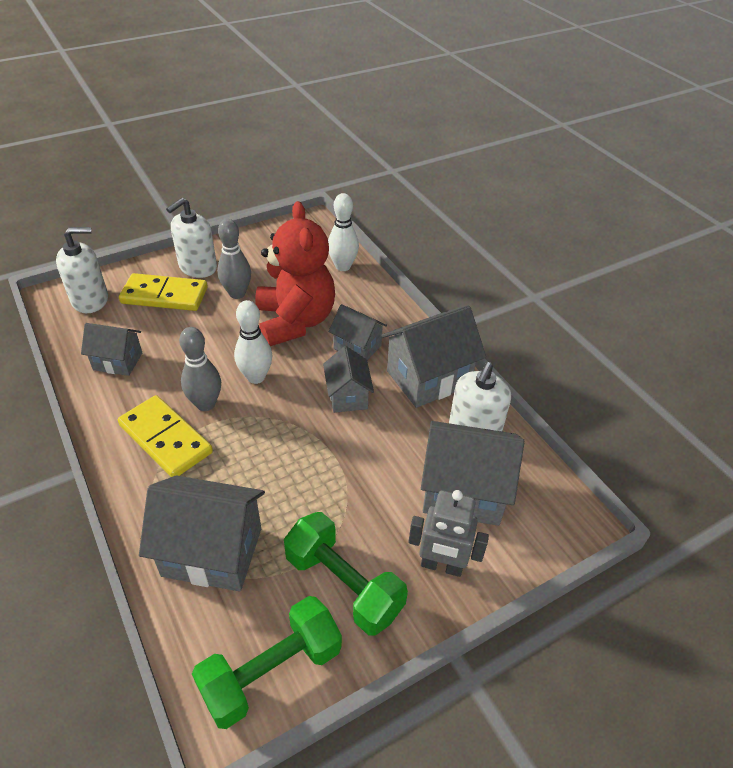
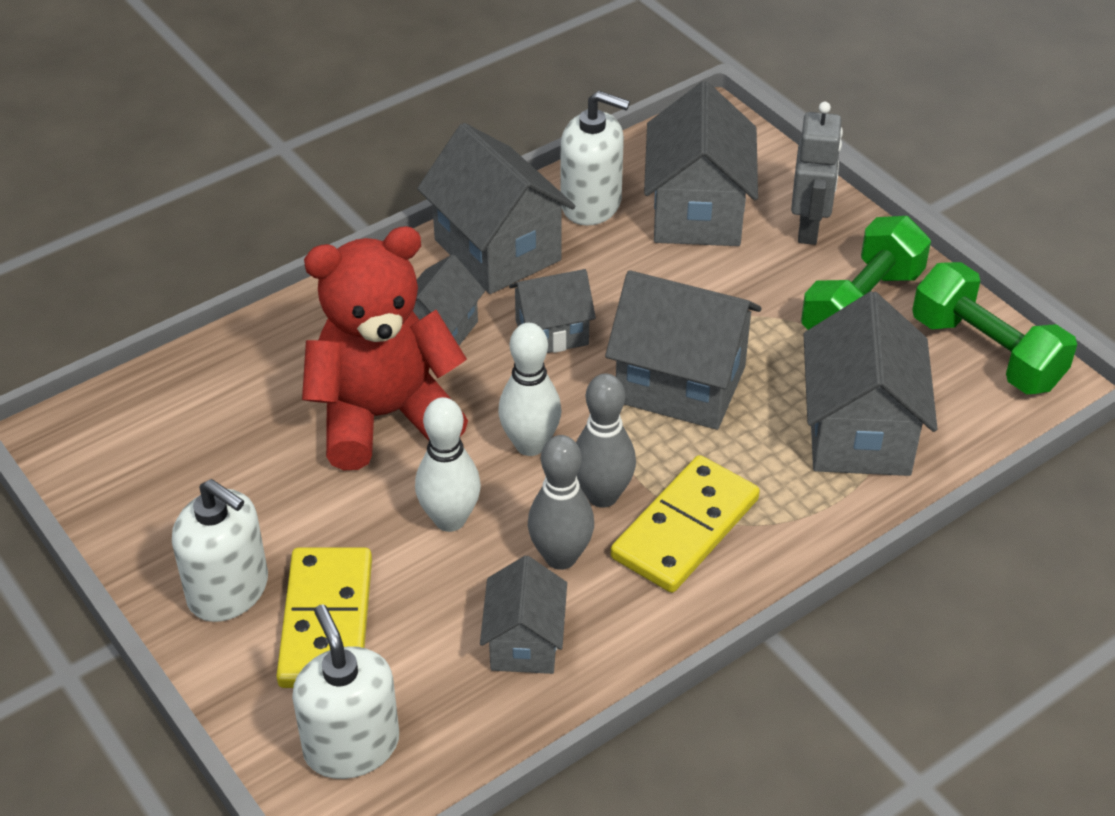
camera: 95 degrees left, 0 degrees up
grey bowling pin [217,219,251,299] -> grey bowling pin moved to [528,435,594,570]
white bowling pin [328,193,359,271] -> white bowling pin moved to [415,397,481,532]
none -> grey house [605,270,762,430]

